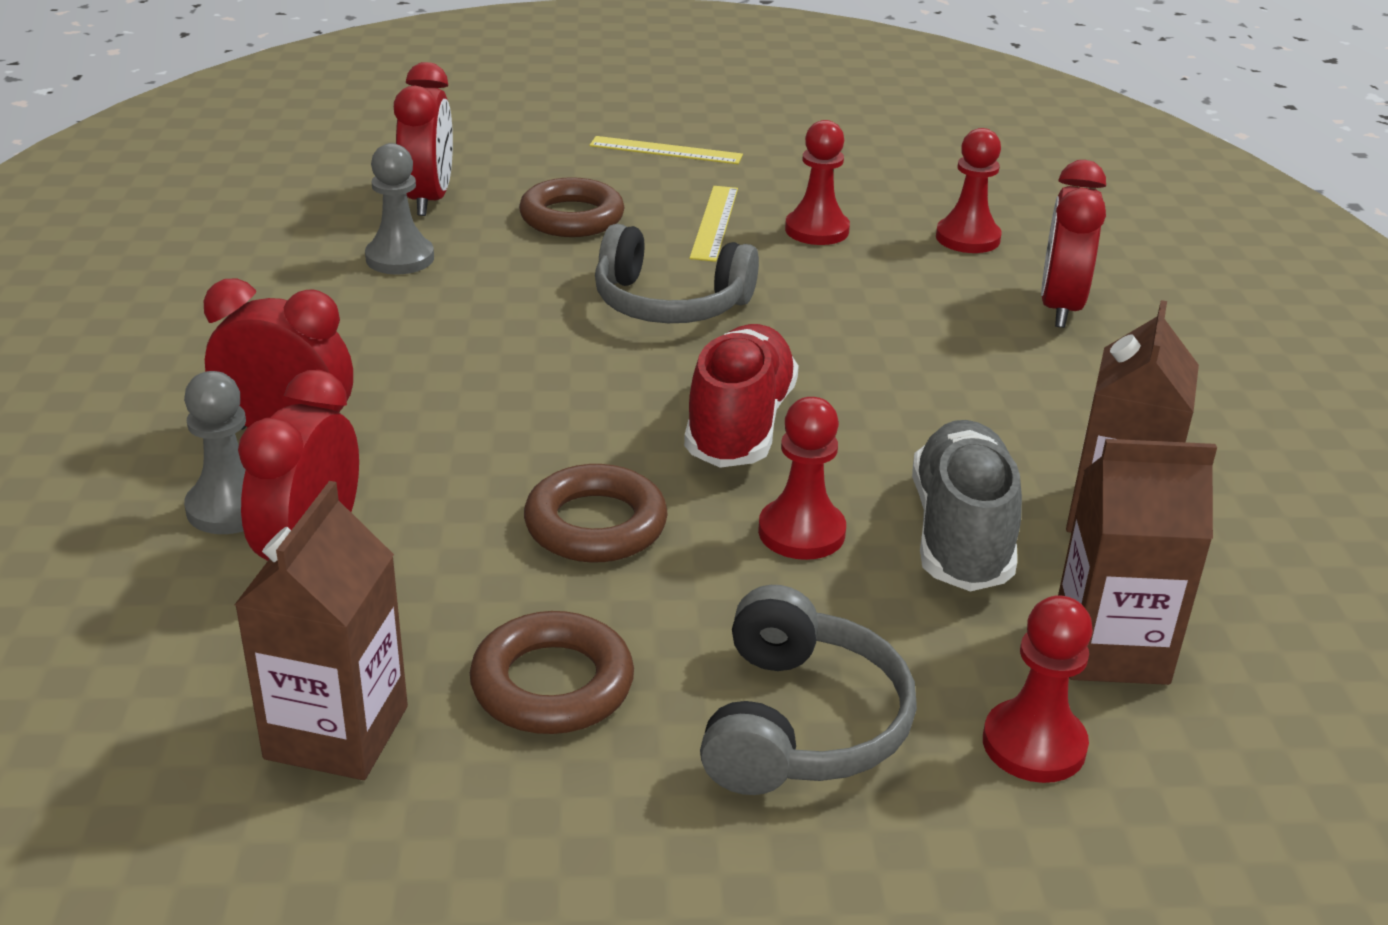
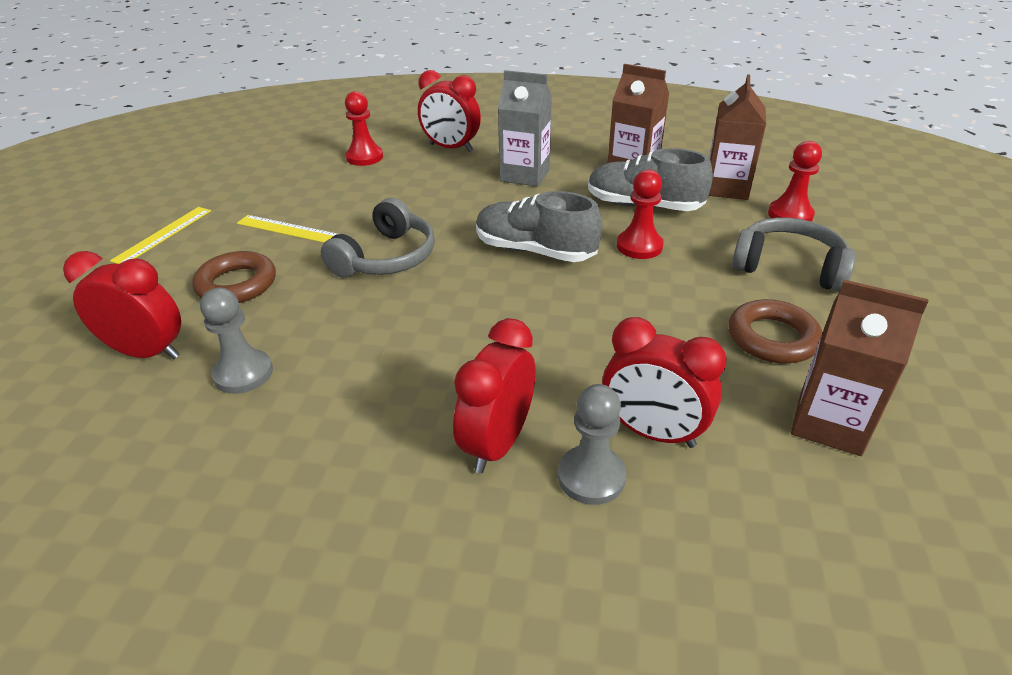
camera: 75 degrees left, 5 degrees up
brown ring [524,464,668,563] -> none
red shoe [684,324,799,468] -> grey shoe [476,191,602,262]
red pawn [785,120,850,245] -> none
none -> grey carton [498,70,552,187]

